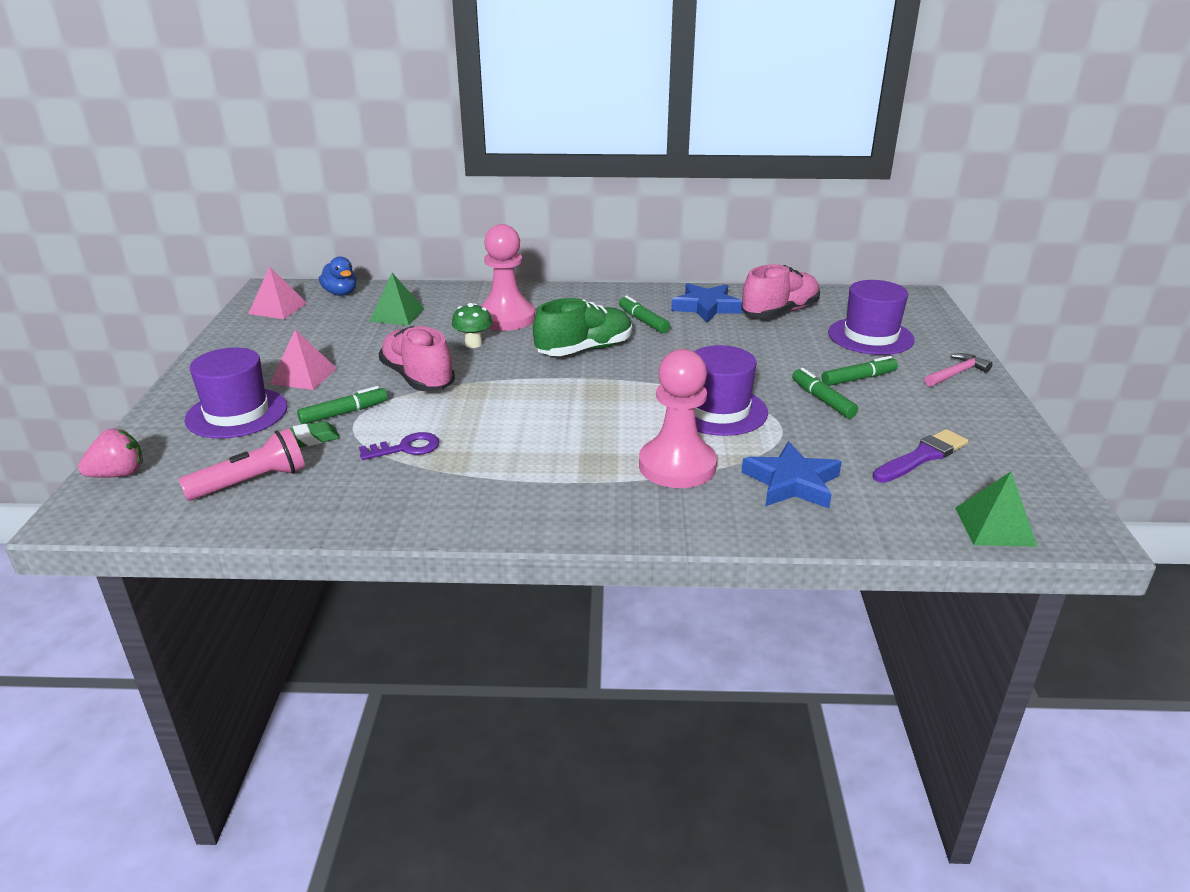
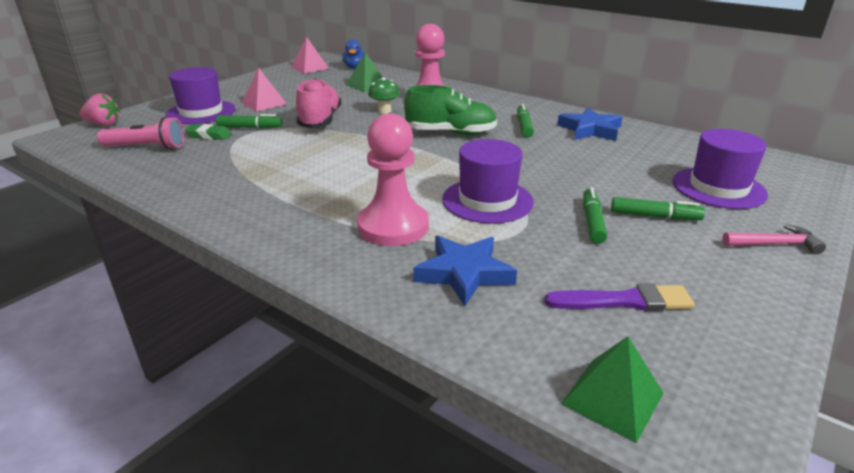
camera: 35 degrees right, 0 degrees up
purple key [359,432,440,460] -> none
pink shoe [741,264,820,318] -> none

